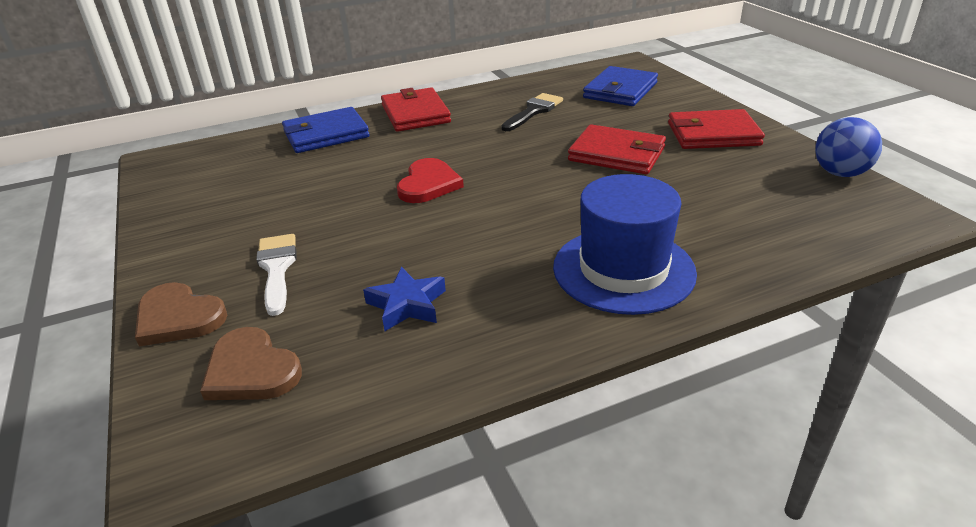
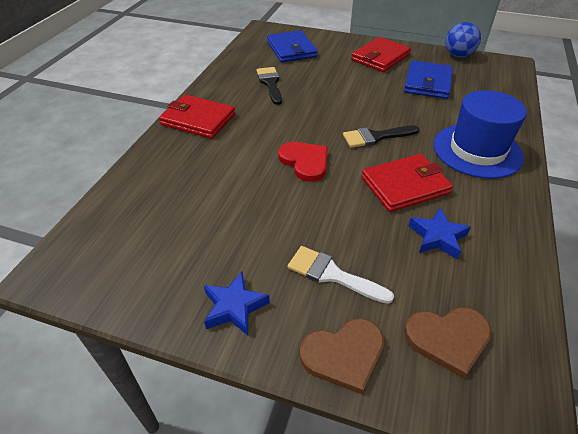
camera: 50 degrees left, 10 degrees up
blue wallet [282,107,370,153] -> blue wallet moved to [404,60,453,99]
red wallet [568,124,666,174] -> red wallet moved to [361,154,453,212]
none -> blue star [204,272,270,335]
none -> black brush [343,125,420,148]

